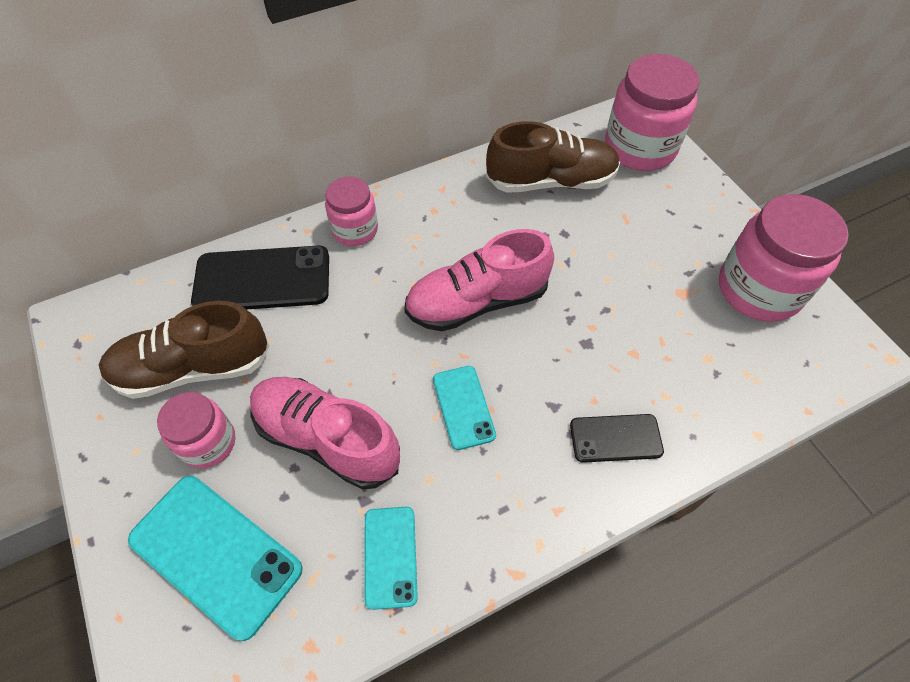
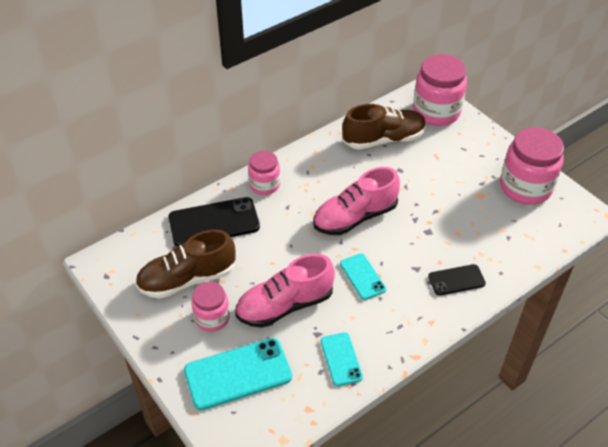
camera: 10 degrees left, 10 degrees down
turquoise phone [128,476,303,641] -> turquoise phone turned 45 degrees counterclockwise [184,338,292,410]
pink shoe [250,377,400,490] -> pink shoe turned 45 degrees counterclockwise [235,254,335,328]

